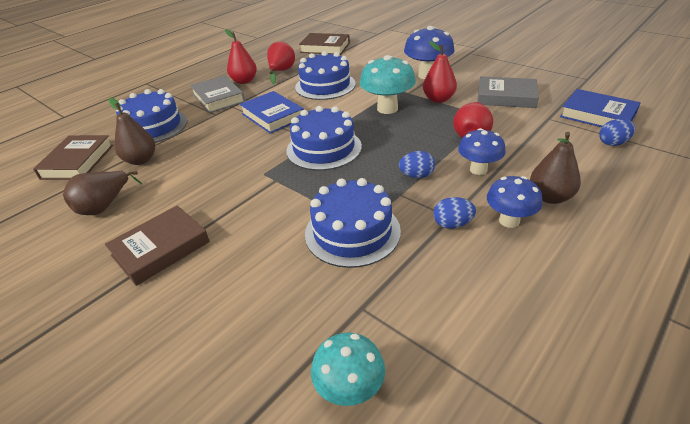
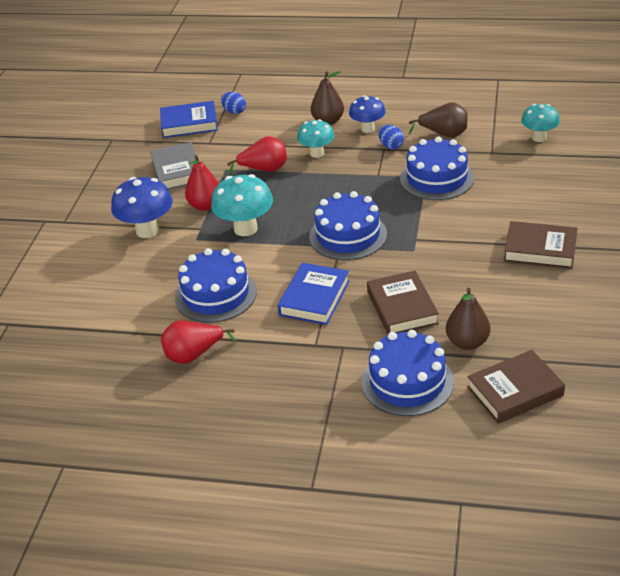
camera: 120 degrees left, 0 degrees up
brown pear [63,171,142,215] -> brown pear moved to [409,102,467,138]
grey book [190,75,245,113] -> none
red pear [225,29,257,84] -> none
brown book [299,33,350,55] -> brown book moved to [367,270,439,334]
blue egg [399,151,435,178] -> none
blue mushroom [458,128,506,175] -> turquoise mushroom [297,119,334,158]
blue book [560,89,641,127] -> blue book turned 75 degrees clockwise [160,101,218,138]

